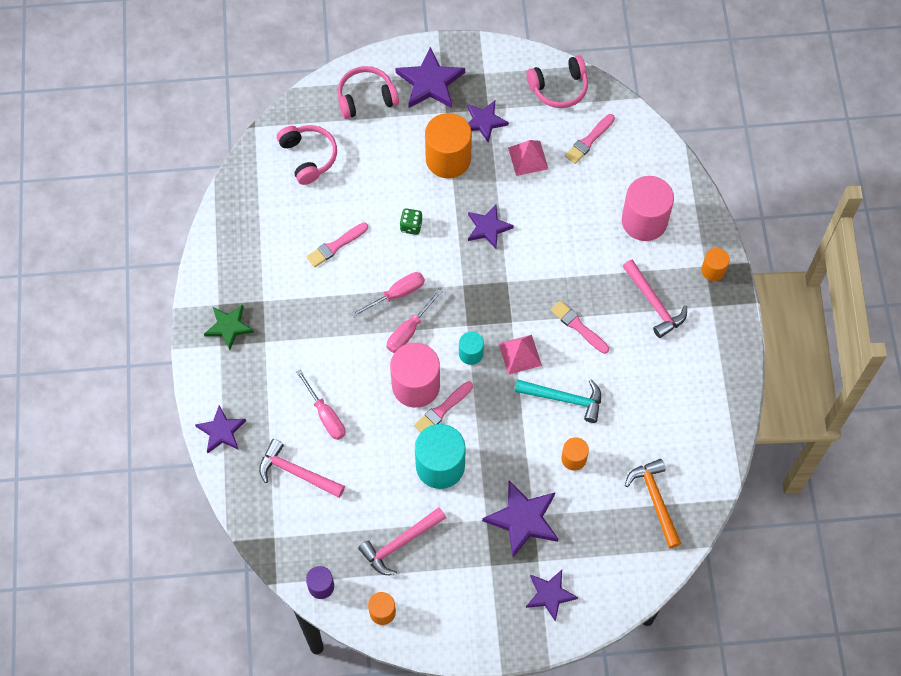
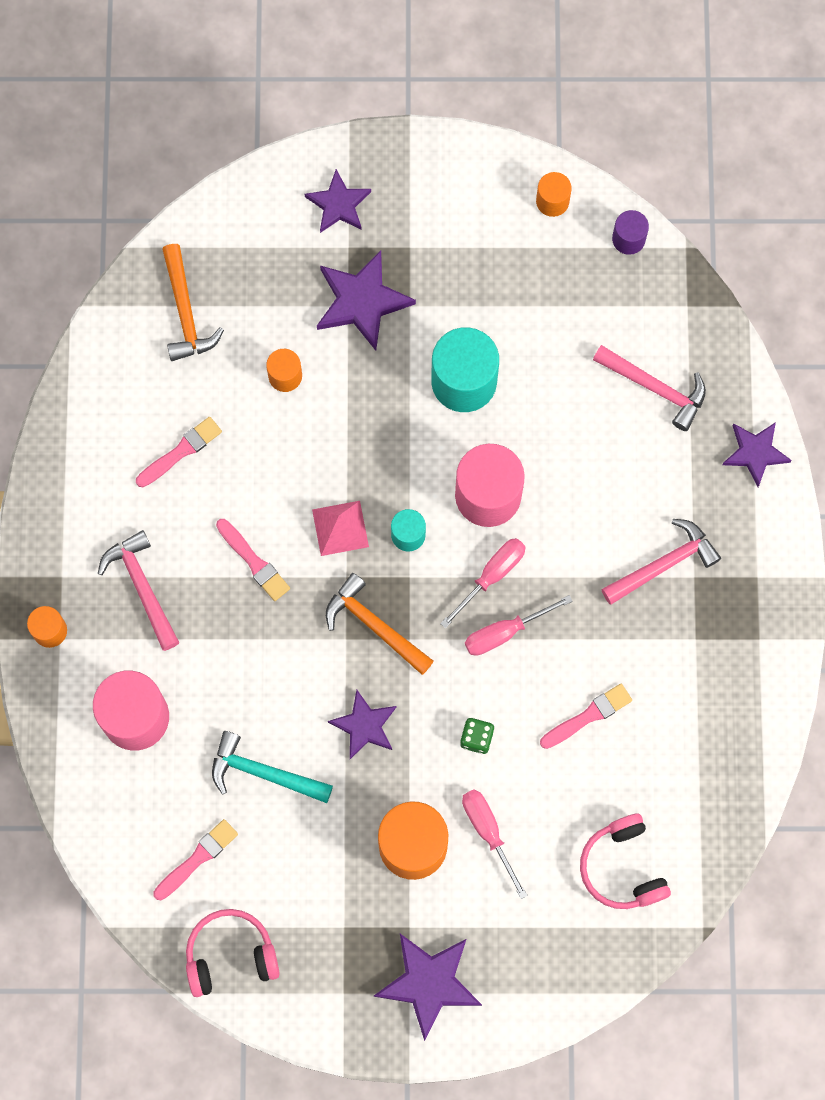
camera: 175 degrees left, 10 degrees up
green star [204,305,254,350] -> none
pink screwdriver [296,370,345,440] -> pink screwdriver moved to [462,789,528,899]
pink headphones [338,66,399,119] -> none
pink hammer [358,507,446,575] -> pink hammer moved to [601,519,721,605]
pink brush [414,381,473,432] -> pink brush moved to [136,417,222,487]
purple star [467,101,509,143] -> none
pink pyramid [508,140,548,176] -> none
turquoise hammer [515,379,601,423] -> turquoise hammer moved to [212,731,333,803]
none -> orange hammer [326,573,434,675]

